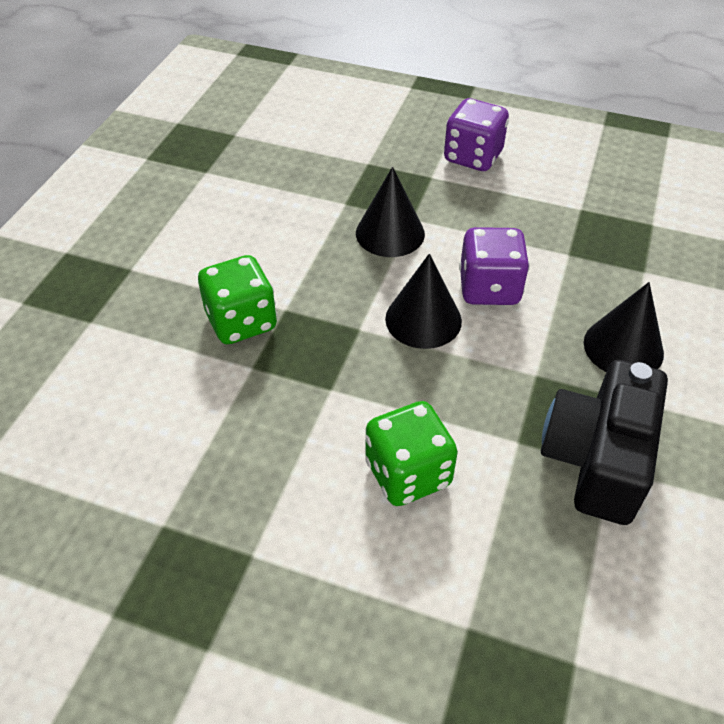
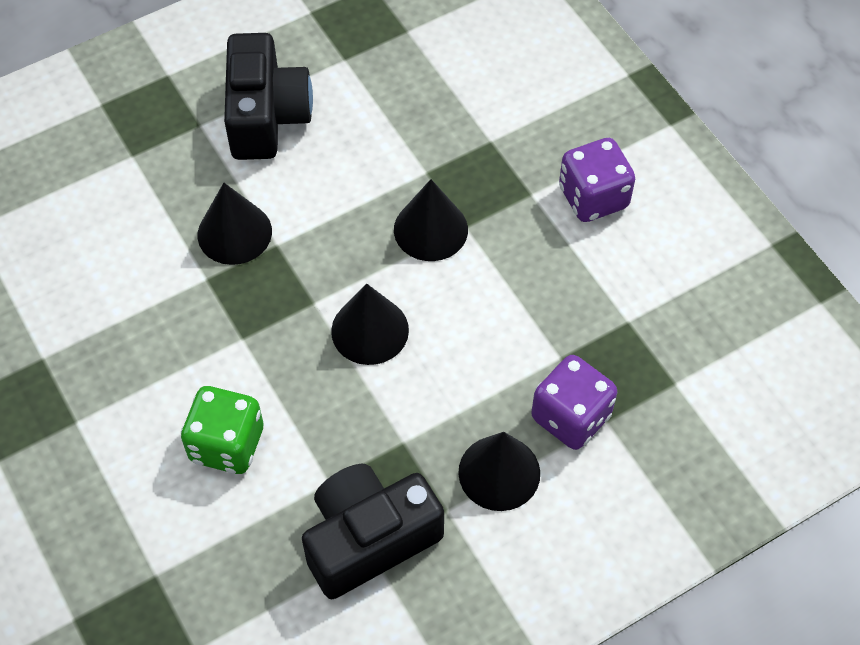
camera: 40 degrees right, 10 degrees up
green dice [198,255,277,344] -> black cone [198,183,272,265]
purple dice [459,227,530,305] -> purple dice moved to [532,355,617,450]
none -> black camera [224,33,313,160]

